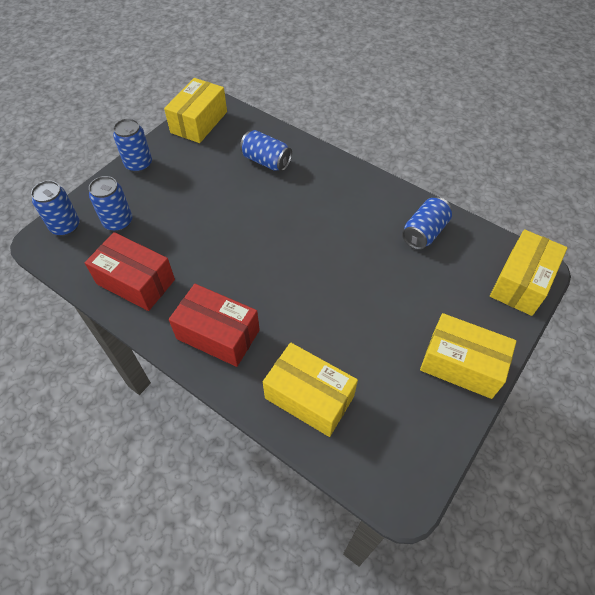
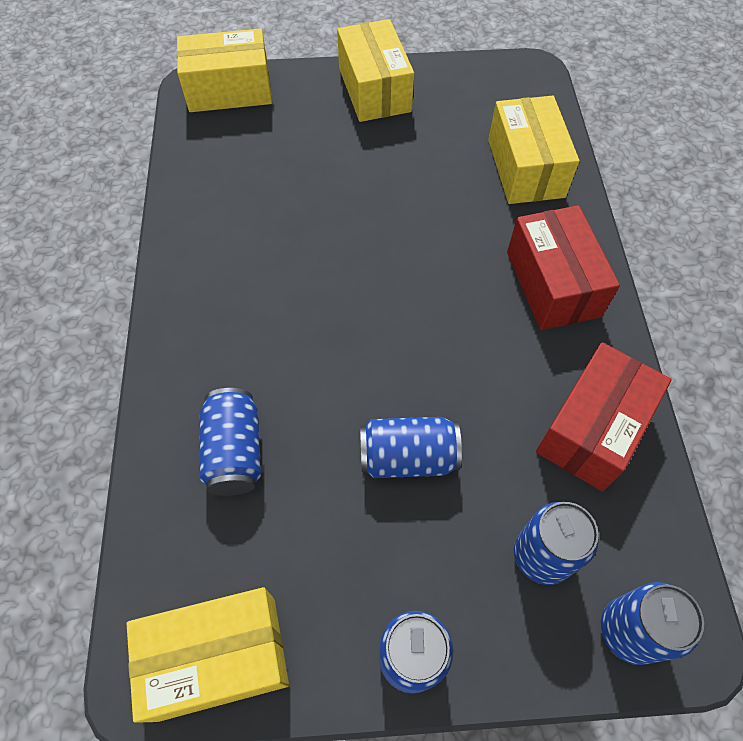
camera: 130 degrees left, 5 degrees up
red box [85,232,175,311] -> red box turned 45 degrees clockwise [536,342,672,492]
blue can [402,197,452,250] -> blue can moved to [360,417,462,478]

